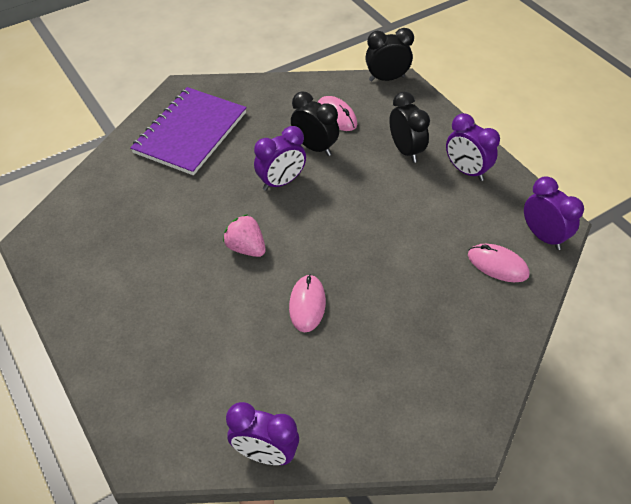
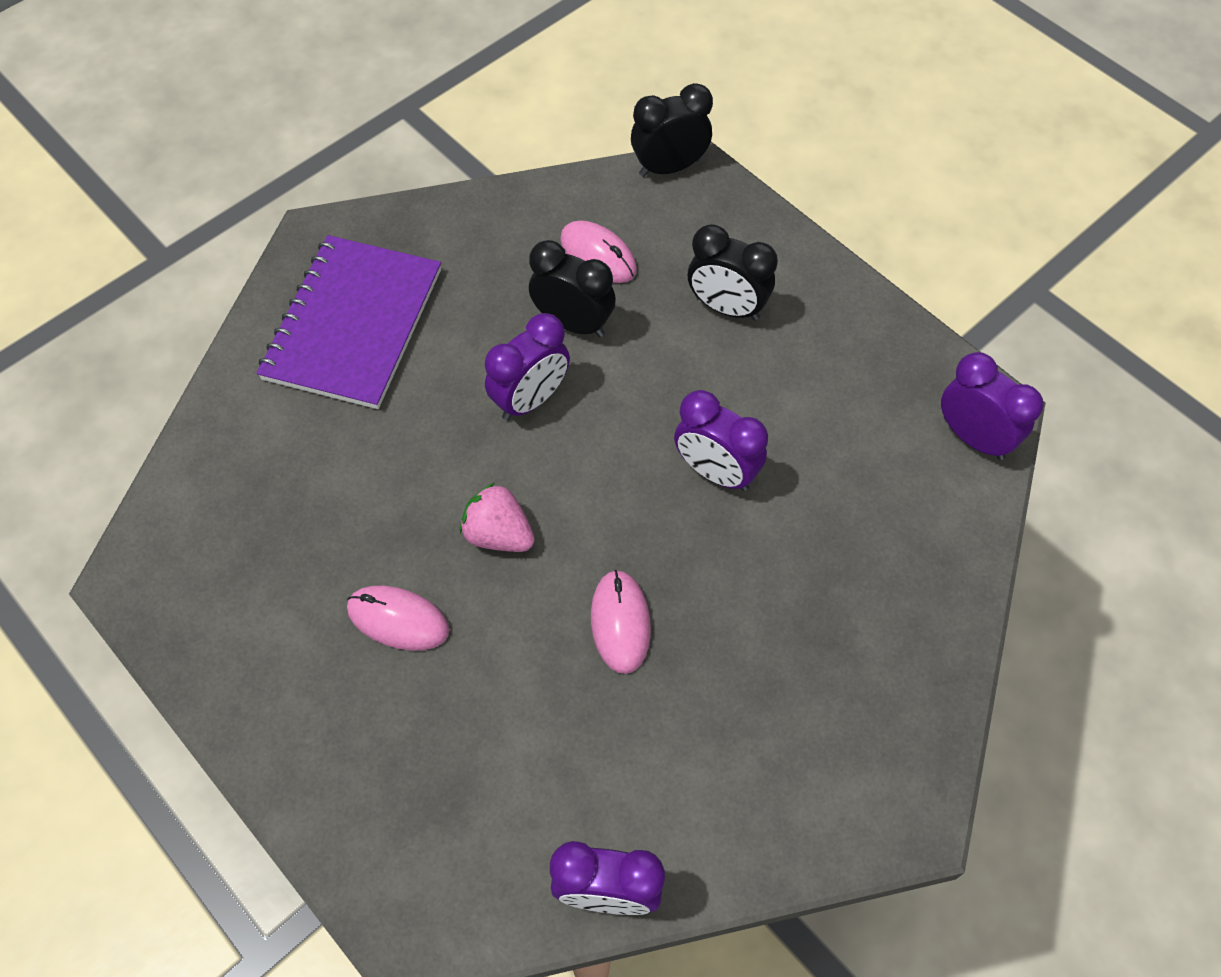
camera: 10 degrees left, 10 degrees up
black clock [389,92,430,163] -> black clock turned 150 degrees clockwise [688,224,778,320]
purple clock [446,113,500,181] -> purple clock moved to [674,390,768,491]
pink mouse [468,244,530,282] -> pink mouse moved to [347,586,449,651]

